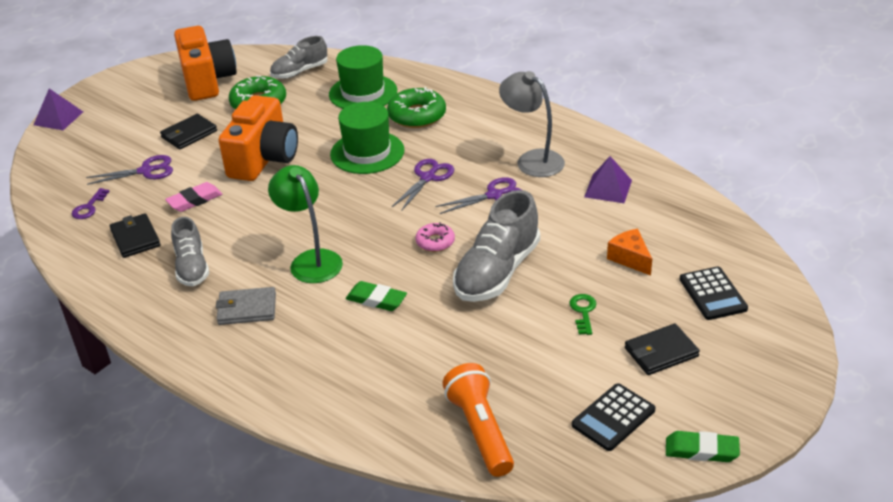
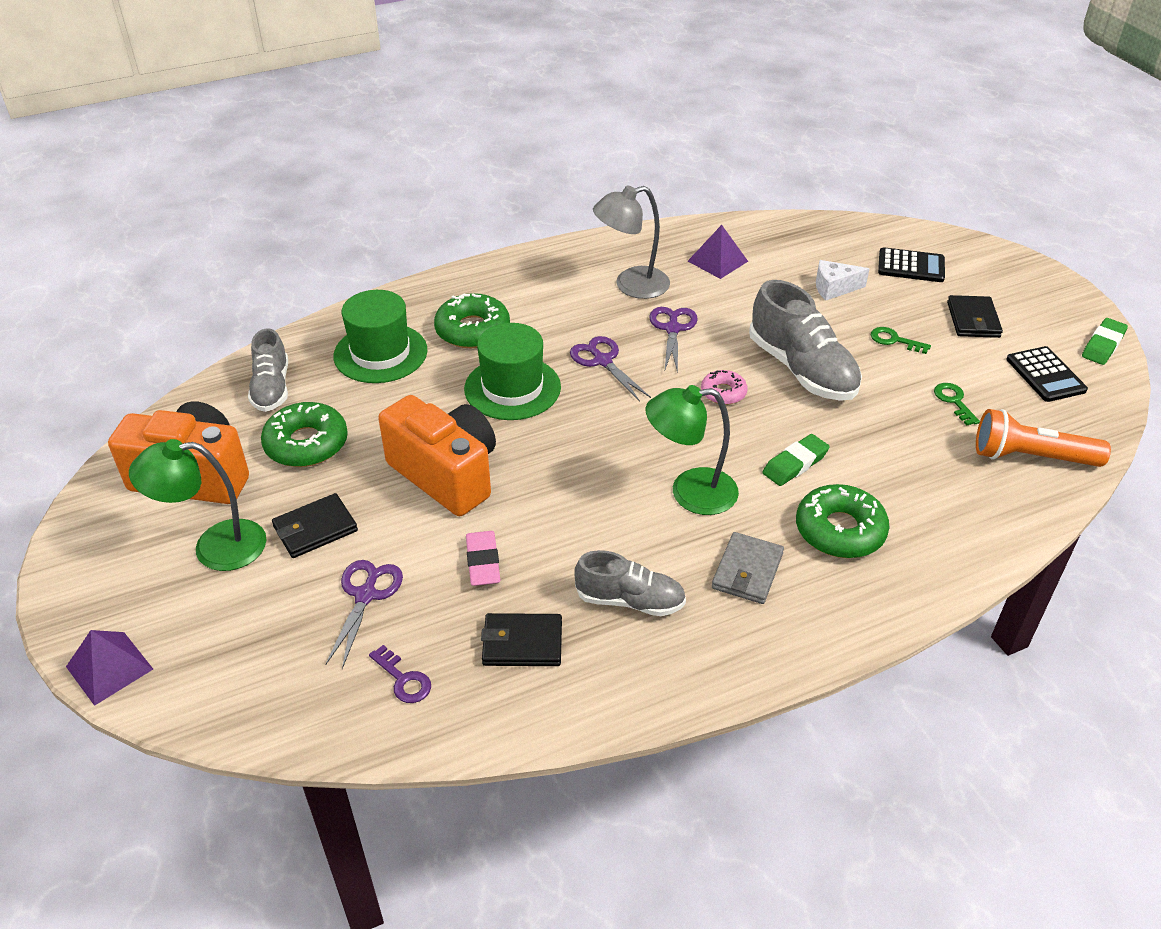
camera: 65 degrees left, 5 degrees up
black wallet [160,114,217,149] -> black wallet turned 75 degrees clockwise [272,493,358,558]
orange cheese [607,229,652,276] -> white cheese [816,260,869,301]
none -> green lamp [129,439,266,571]
none -> green donut [796,484,890,558]
none -> green key [934,383,980,426]

